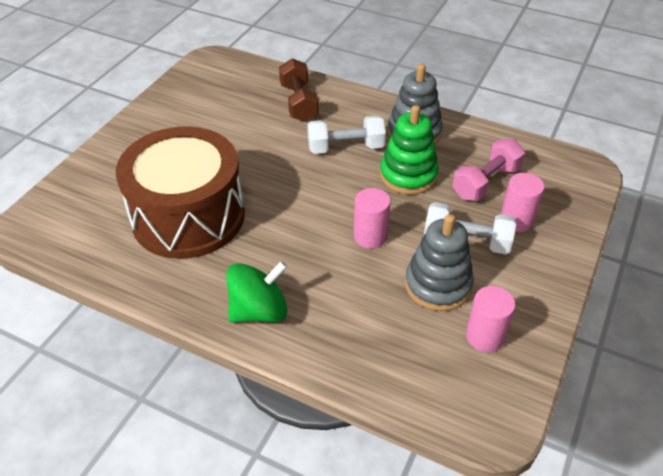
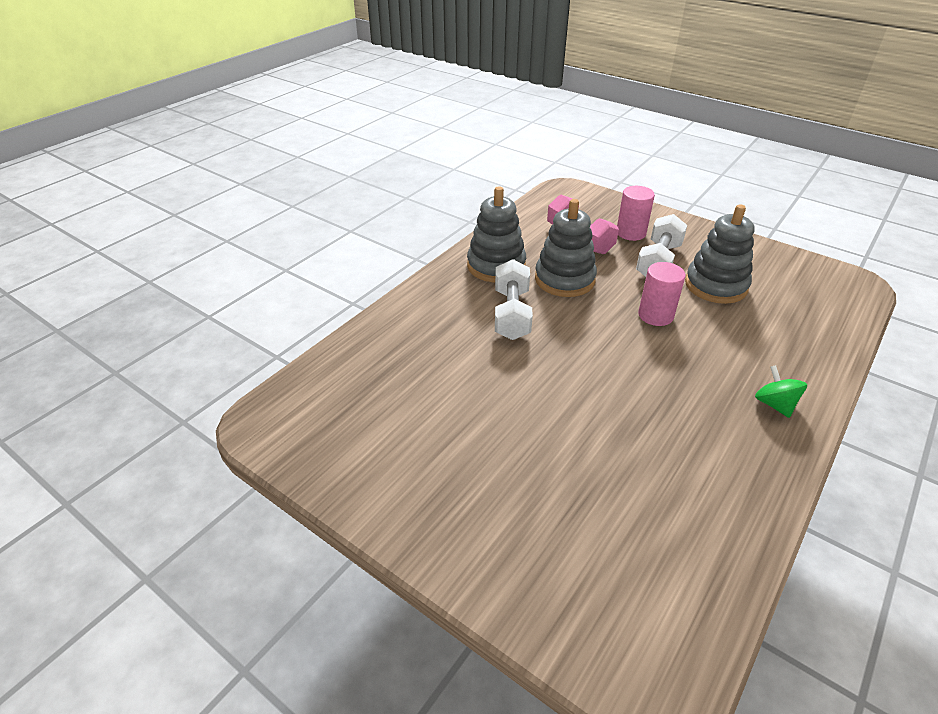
camera: 80 degrees left, 5 degrees down
brown drum [116,126,245,259] -> none
green spinning top [226,261,287,322] -> green spinning top [755,365,807,418], size x0.59
brown dumbbell [279,58,319,122] -> none
green stacking toy [380,105,439,195] -> grey stacking toy [535,199,597,297]
pink cylinder [466,286,515,352] -> none

